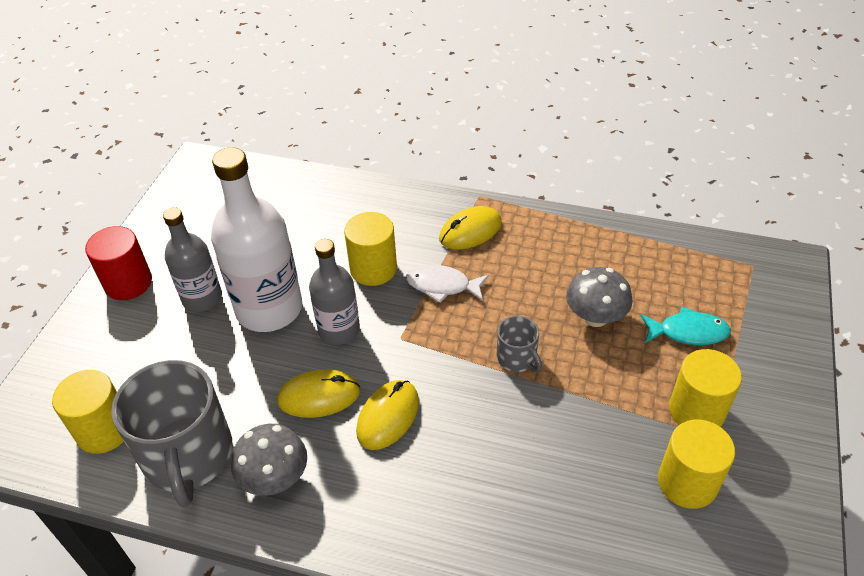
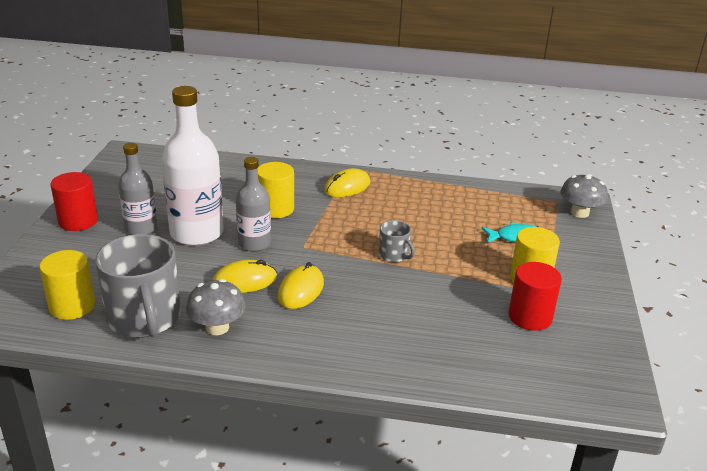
camera: 10 degrees left, 15 degrees down
white fish [406,264,489,303] -> none
grey mushroom [566,267,632,327] -> grey mushroom moved to [560,174,608,218]
yellow cylinder [658,419,735,509] -> red cylinder [508,262,562,331]

